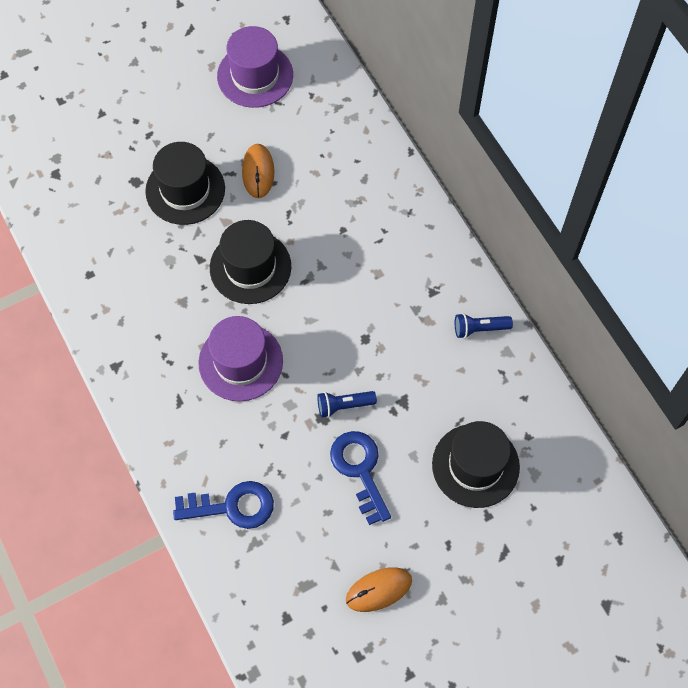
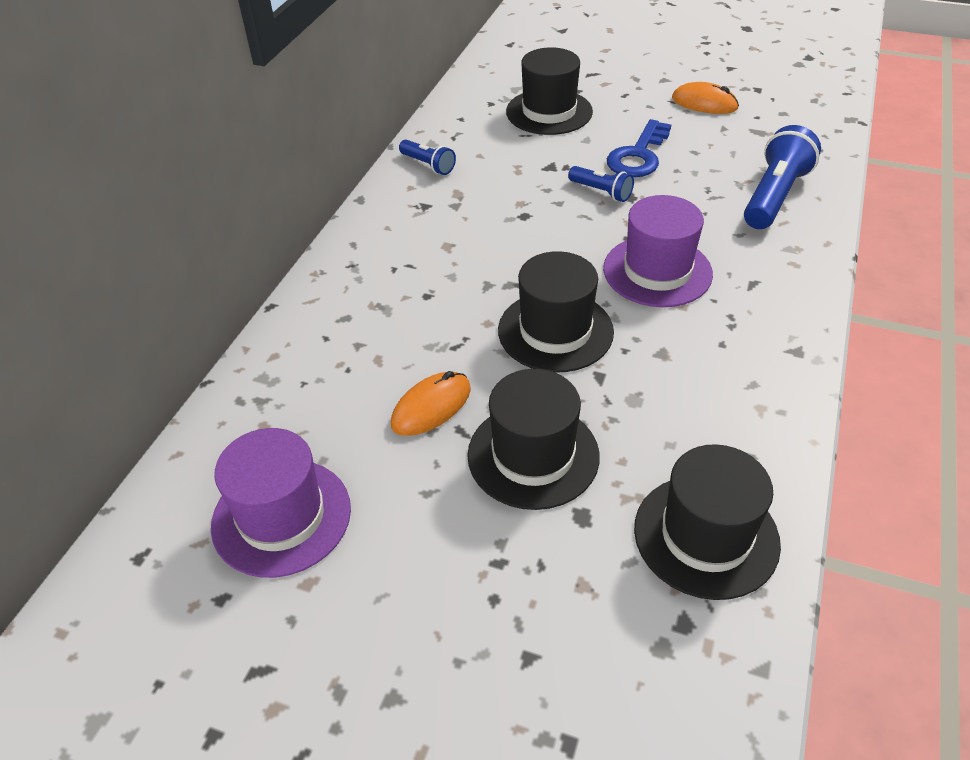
camera: 130 degrees left, 20 degrees down
blue key [173,481,274,529] -> blue flashlight [744,125,821,229]
none -> black hat [634,444,781,600]

